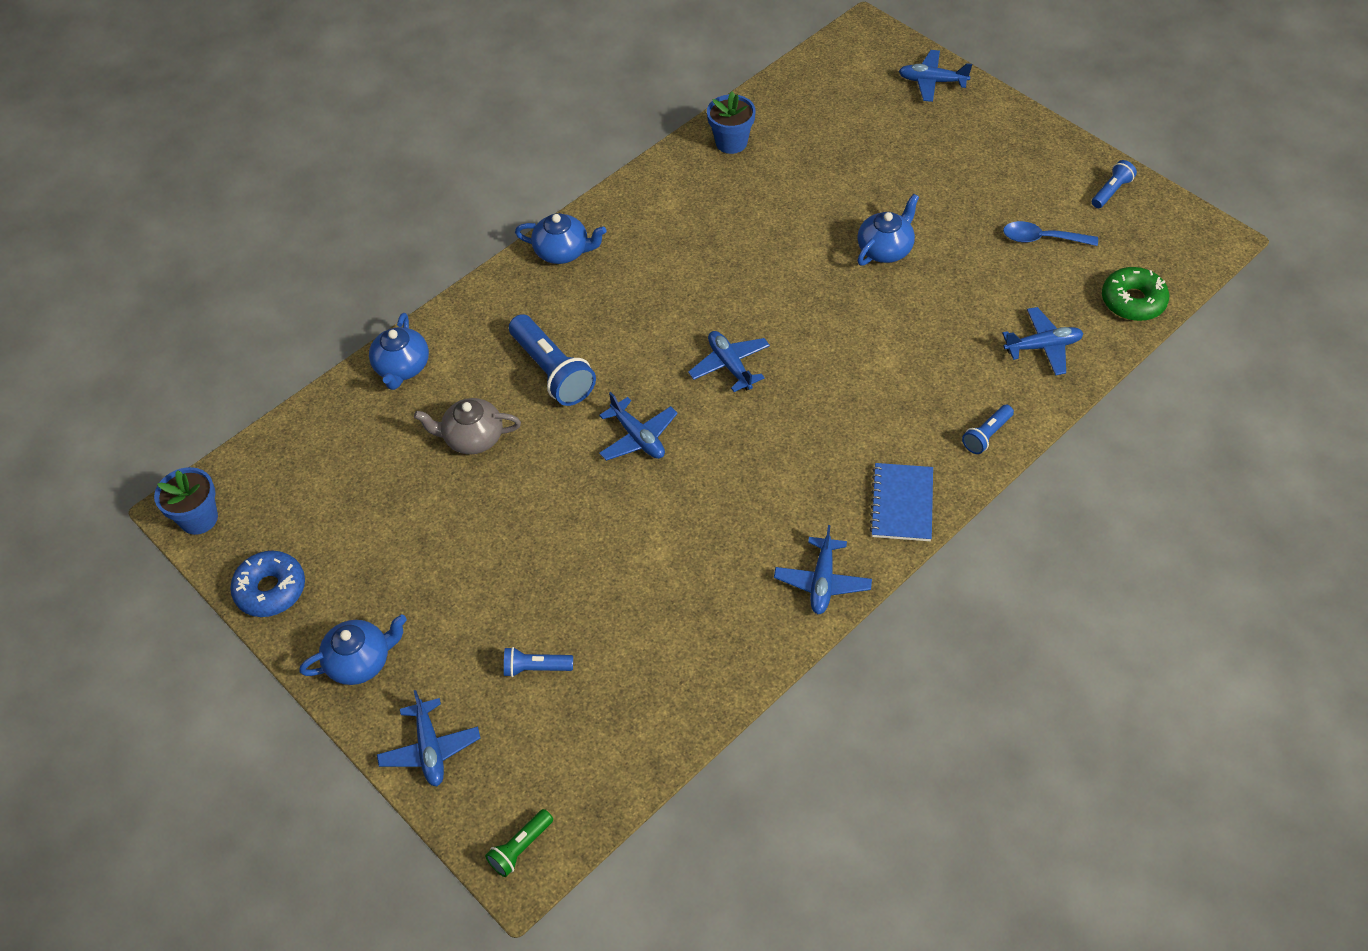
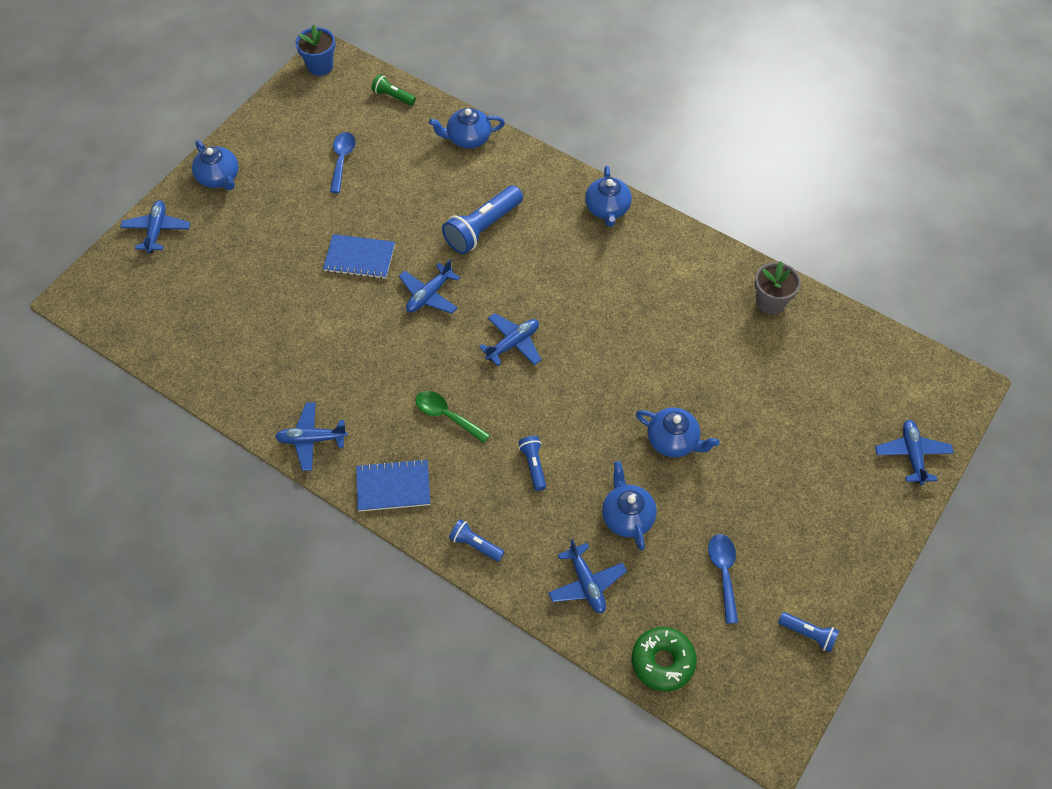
camera: 75 degrees right, 5 degrees up
blue donut [230,551,305,617] -> none
blue plane [377,690,480,786] -> blue plane turned 120 degrees clockwise [120,200,190,253]
grey teapot [414,398,521,455] -> none
green flashlight [485,809,553,877] -> green flashlight moved to [372,74,416,106]
blue flashlight [504,647,573,677] -> blue flashlight moved to [518,436,546,491]
blue flower pot [707,91,756,154] -> grey flower pot [755,261,801,314]
none -> blue notebook [323,234,395,279]
none -> blue spoon [330,132,355,193]
none -> green spoon [415,391,490,443]
none -> blue teapot [602,461,657,550]

